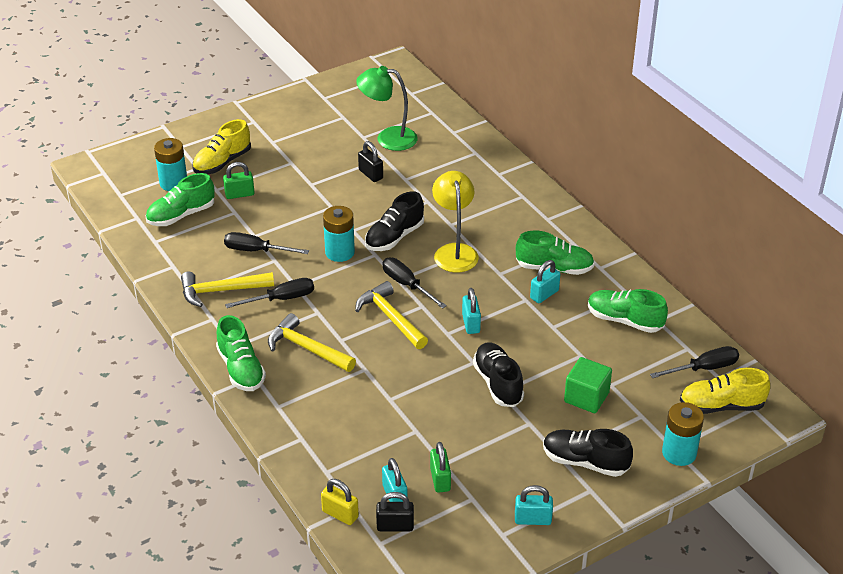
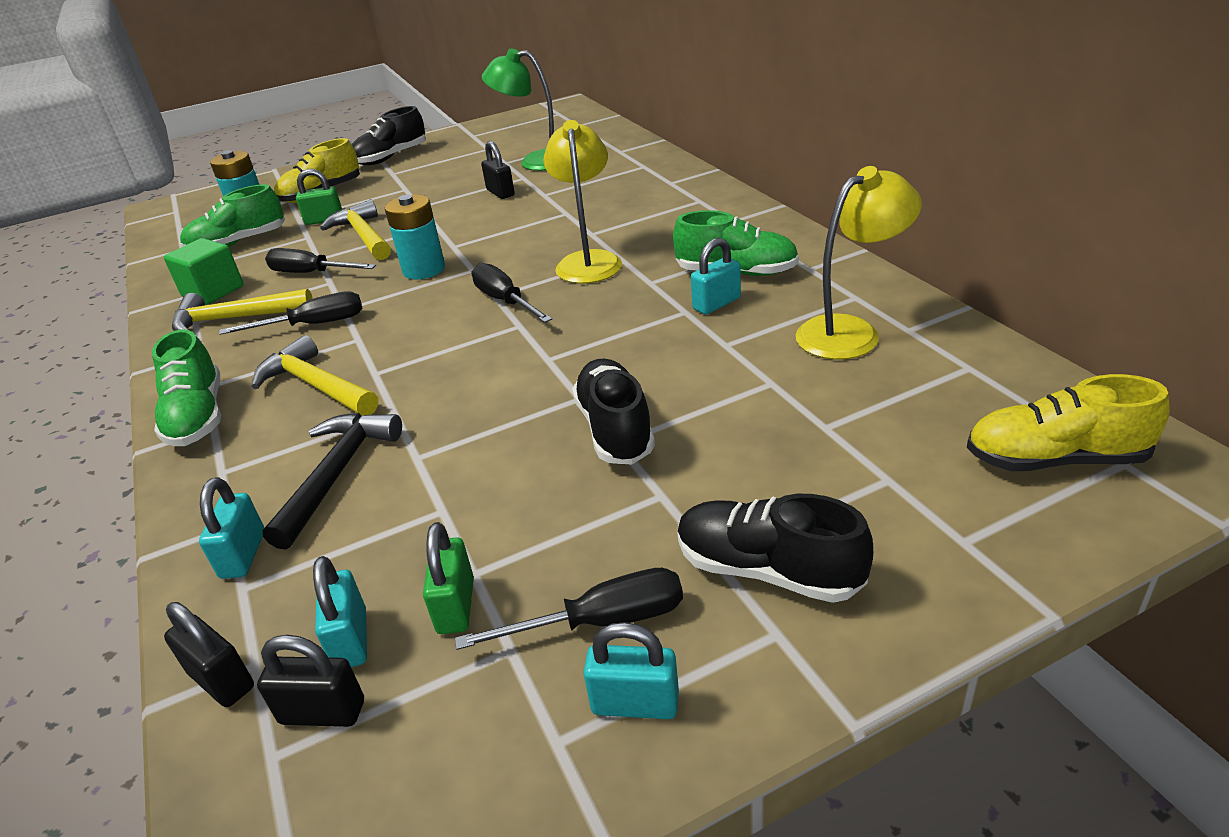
camera: 10 degrees right, 5 degrees down
yellow padlock [321,479,359,525] -> black padlock [164,602,254,707]
yellow hammer [355,281,428,349] -> yellow hammer moved to [320,199,391,260]
black shoe [365,191,424,251] -> black shoe moved to [352,106,426,165]
turquoise padlock [462,288,481,334] -> turquoise padlock moved to [199,477,264,579]
green cube [564,357,612,413] -> green cube moved to [164,238,243,305]
green shoe [588,289,668,333] -> yellow lamp [795,166,922,360]
black screwdriver [650,346,739,378] -> black screwdriver moved to [455,568,683,650]
turquoise battery [662,402,704,466] -> none
none -> black hammer [262,413,402,549]

